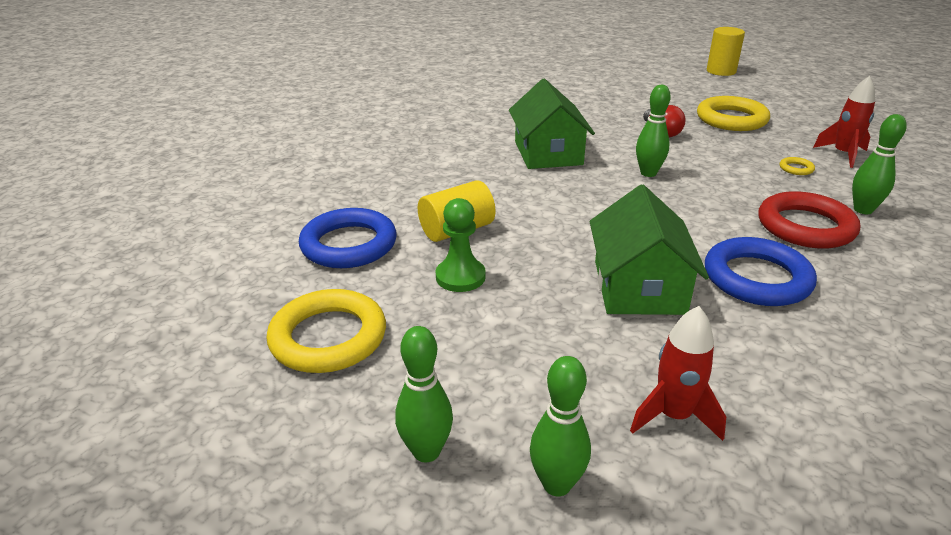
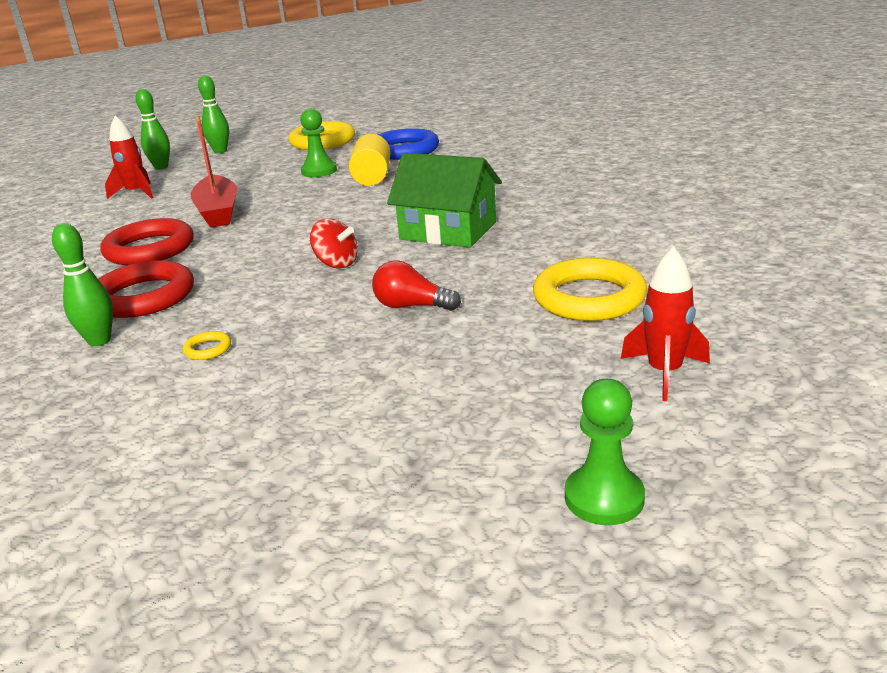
camera: 125 degrees right, 5 degrees down
green house [590,185,709,315] -> red boat [190,116,237,228]
green bowling pin [636,85,671,177] -> red spinning top [310,219,358,268]
yellow ring [697,96,770,131] -> yellow ring moved to [533,258,647,321]
blue ring [705,237,817,306] -> red ring [100,218,194,265]
yellow cylinder [707,27,745,76] -> green pawn [565,379,645,525]
red rocket [813,76,875,168] -> red rocket moved to [621,247,710,401]

